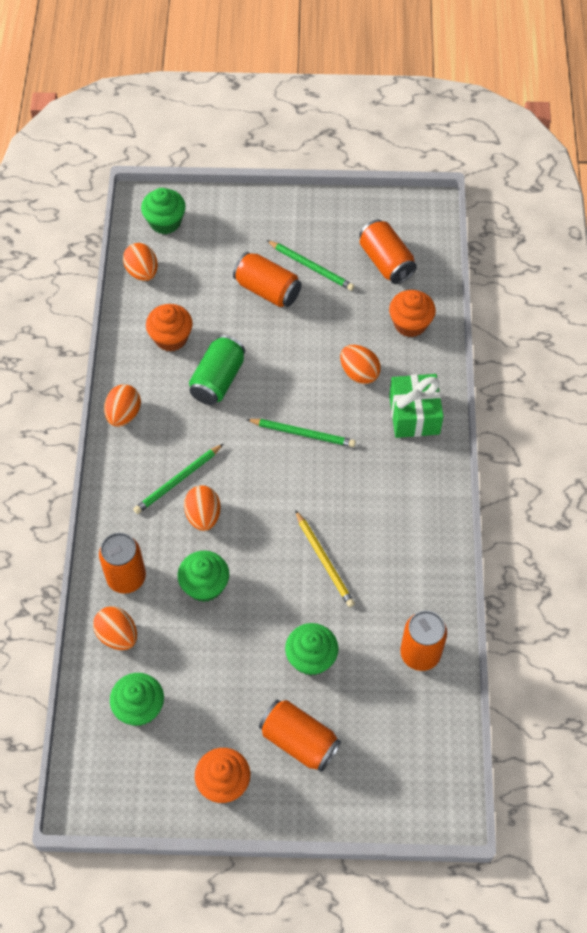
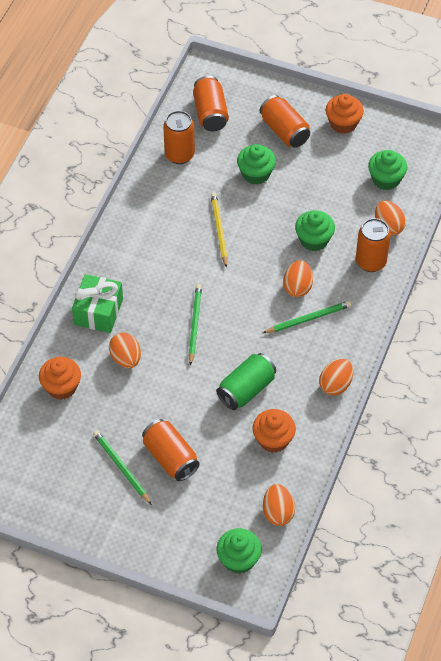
camera: 160 degrees left, 5 degrees down
green pencil [246,419,356,447] -> green pencil turned 60 degrees clockwise [188,284,202,366]
orange can [359,220,417,284] -> orange can moved to [193,76,229,131]

